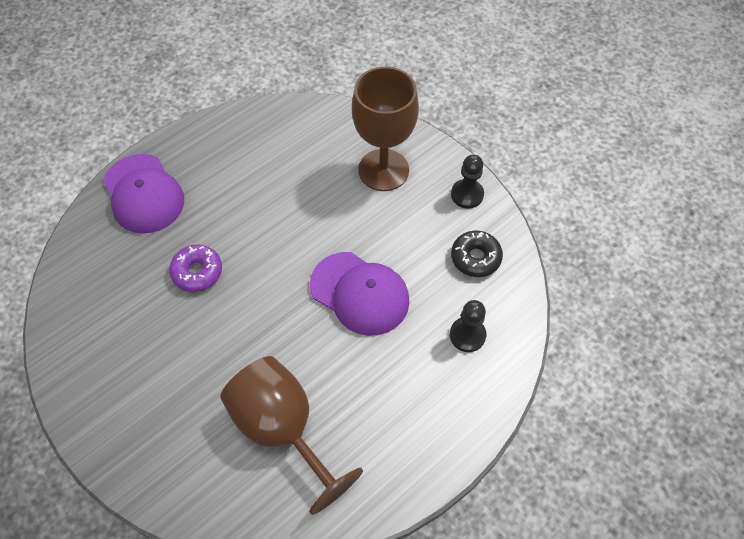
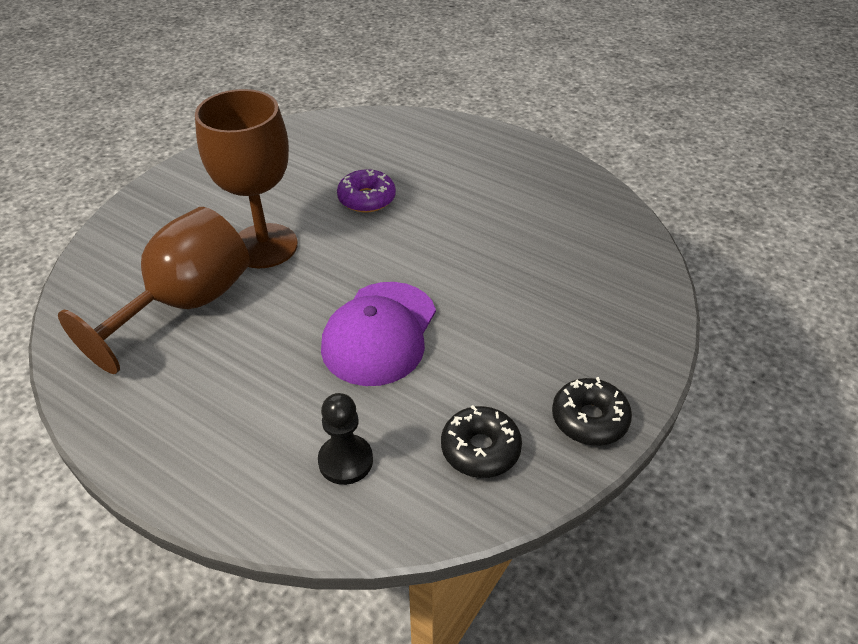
camera: 75 degrees right, 15 degrees down
purple cap [103,154,184,234] -> none
brown goblet [352,66,419,191] -> brown goblet moved to [195,89,298,268]
black pawn [451,155,484,209] -> black donut [552,377,632,446]

